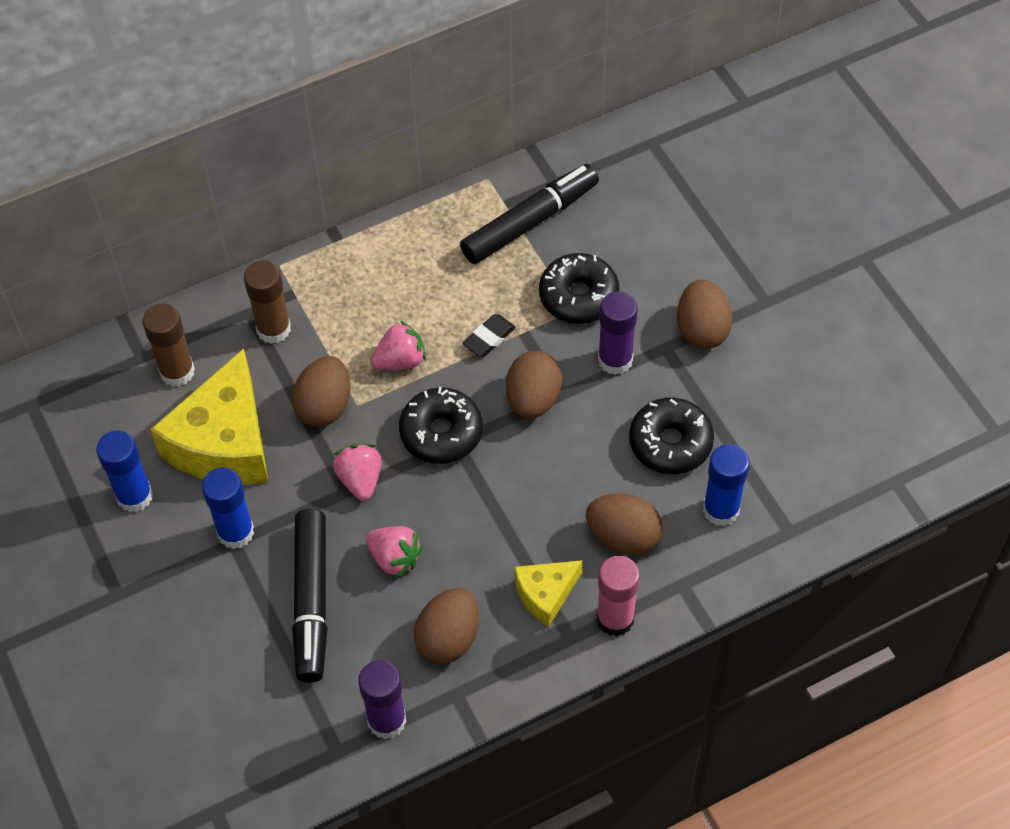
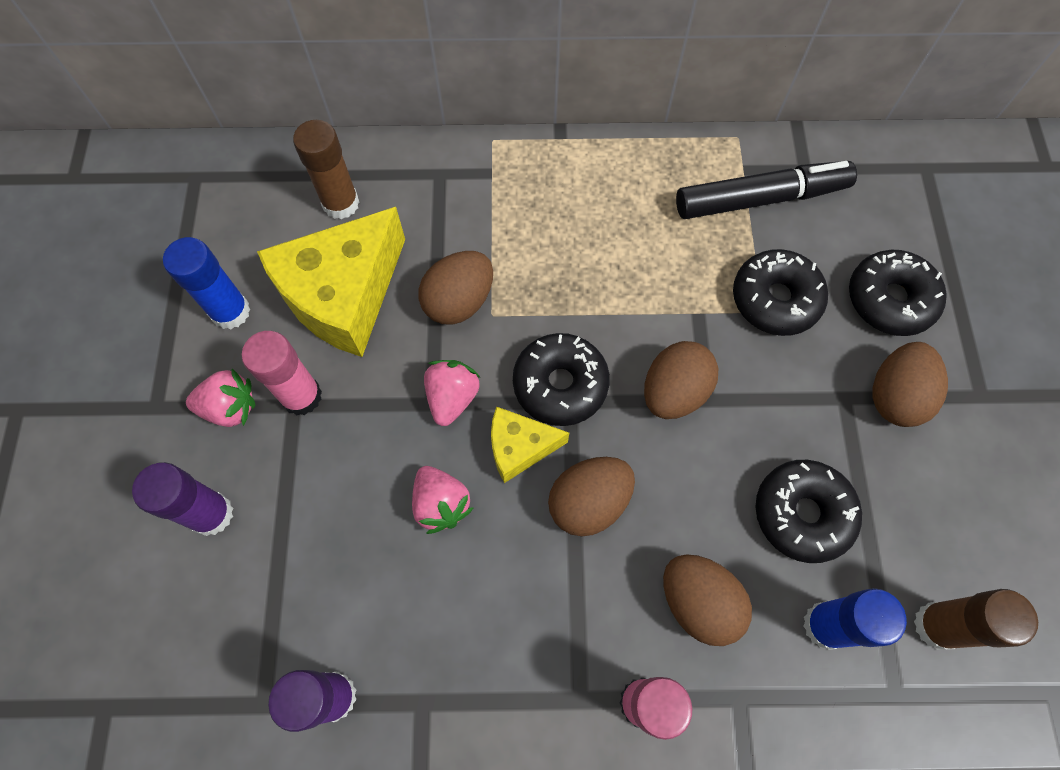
camera: 25 degrees right, 10 degrees up
blue glue stick [202,468,254,549] -> pink glue stick [242,331,322,416]
brown glue stick [244,260,291,344] -> brown glue stick moved to [914,589,1038,650]
black marker [292,509,327,683] -> none
pink strawberry [371,320,426,370] -> pink strawberry moved to [186,369,255,427]
brown egg [414,588,479,664] -> brown egg moved to [548,457,635,536]
black eraser [463,314,516,357] -> none
yellow cheese [514,560,582,627] -> yellow cheese moved to [491,406,569,483]
purple glue stick [598,291,638,375] -> purple glue stick moved to [132,462,233,536]
none -> black donut [849,250,947,336]

